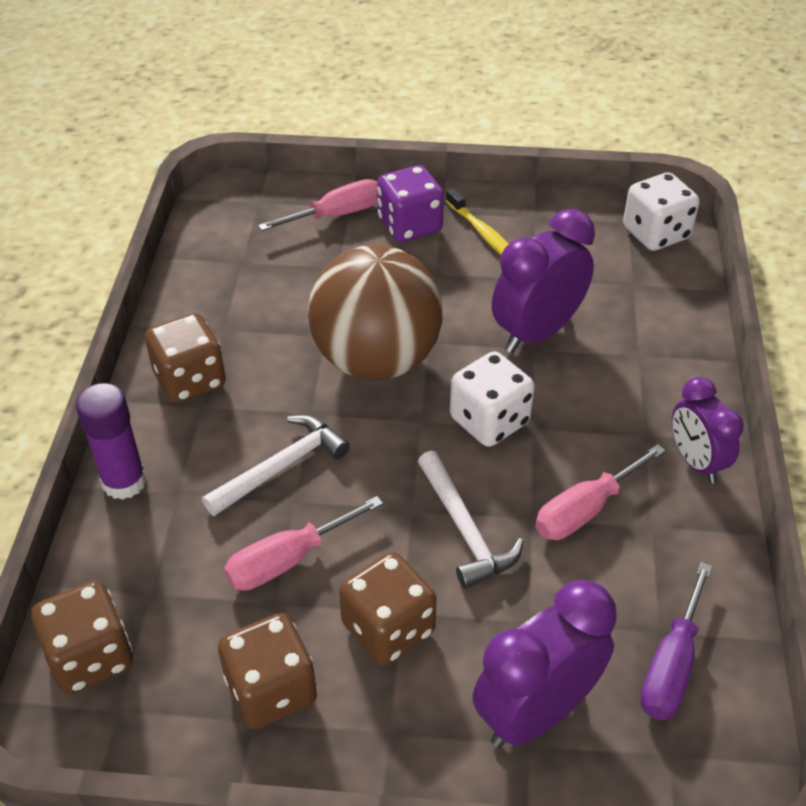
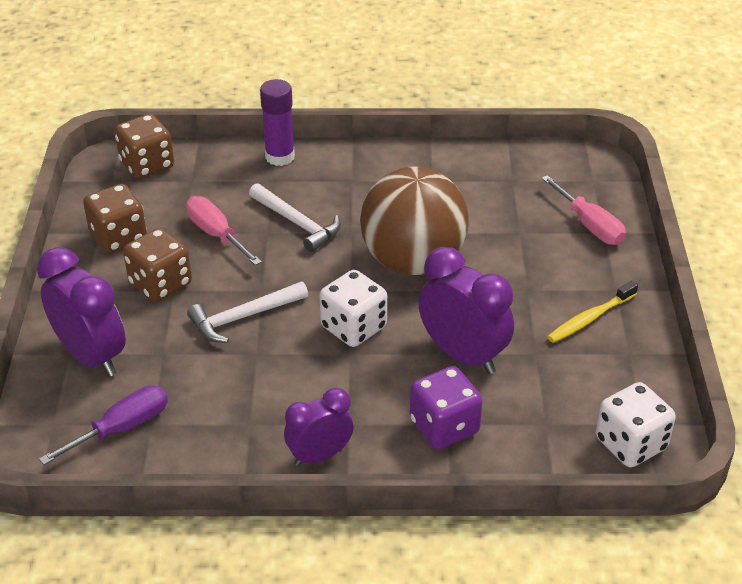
camera: 85 degrees right, 5 degrees down
brown dice [145,313,226,403] -> none
purple dice [377,165,444,242] -> purple dice moved to [410,366,483,449]
pink screwdriver [535,444,666,540] -> none
purple screwdriver [640,562,712,720] -> purple screwdriver turned 120 degrees clockwise [39,385,168,465]

